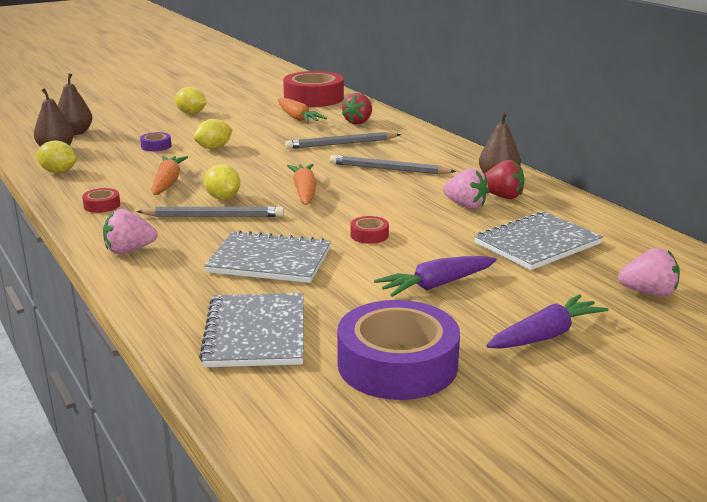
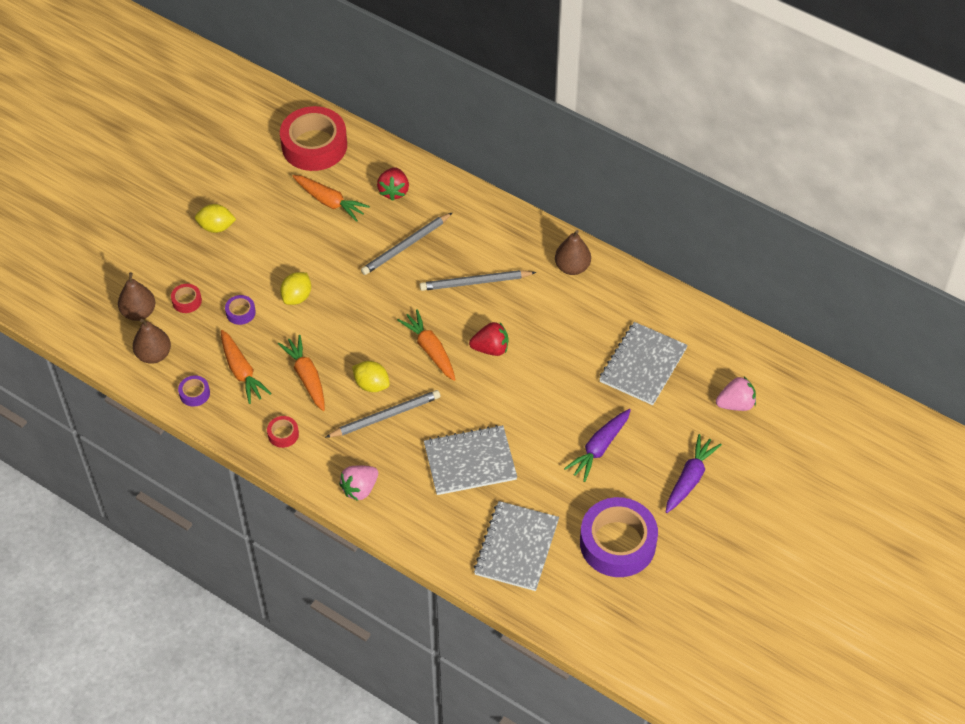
camera: 25 degrees left, 30 degrees up
yellow lemon [36,140,77,173] -> purple tape [178,375,210,407]
grey notebook [199,293,304,367] -> grey notebook turned 45 degrees clockwise [474,501,559,591]
red tape [351,216,389,244] -> red tape moved to [171,284,202,313]
pink strawberry [443,168,489,209] -> none
red strawberry [484,160,524,199] -> red strawberry moved to [469,322,508,356]
none -> orange carrot [221,330,272,404]

